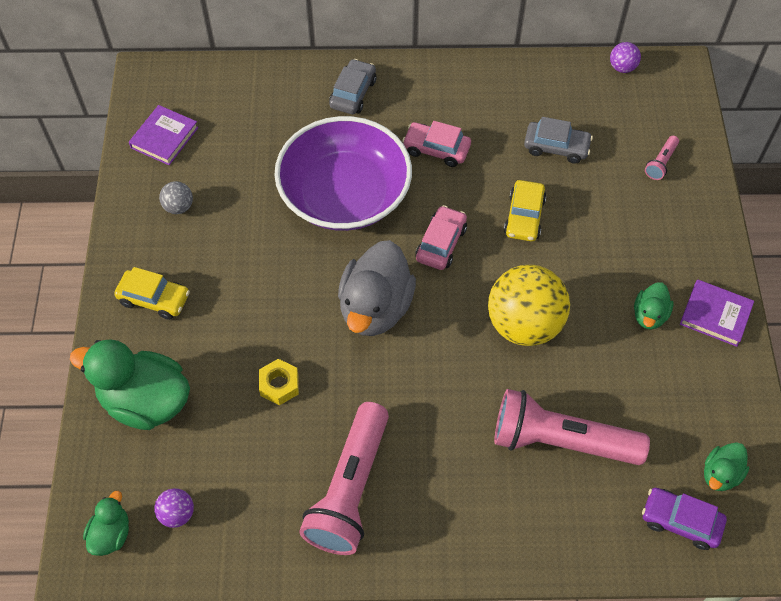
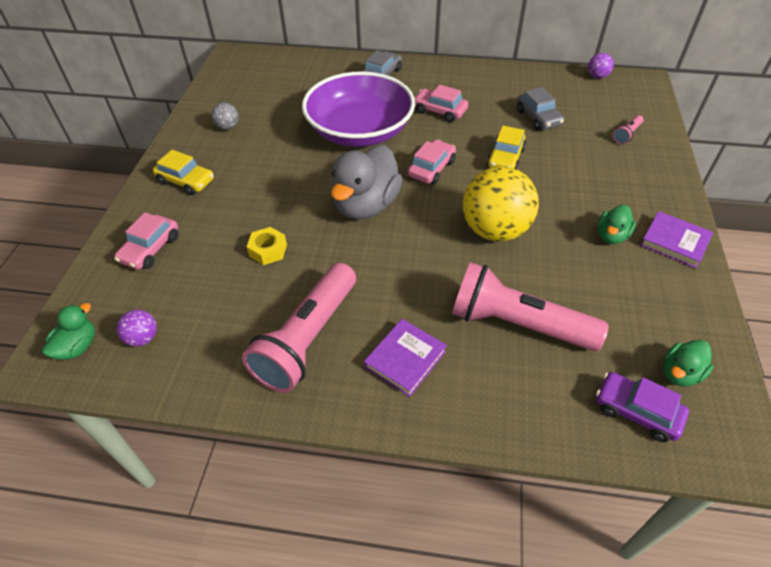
camera: 10 degrees right, 10 degrees down
green duck [70,340,190,430] -> pink car [114,212,179,270]
purple book [129,105,199,165] -> purple book moved to [364,319,447,397]
grey car [524,117,593,164] -> grey car turned 45 degrees clockwise [517,87,564,130]

